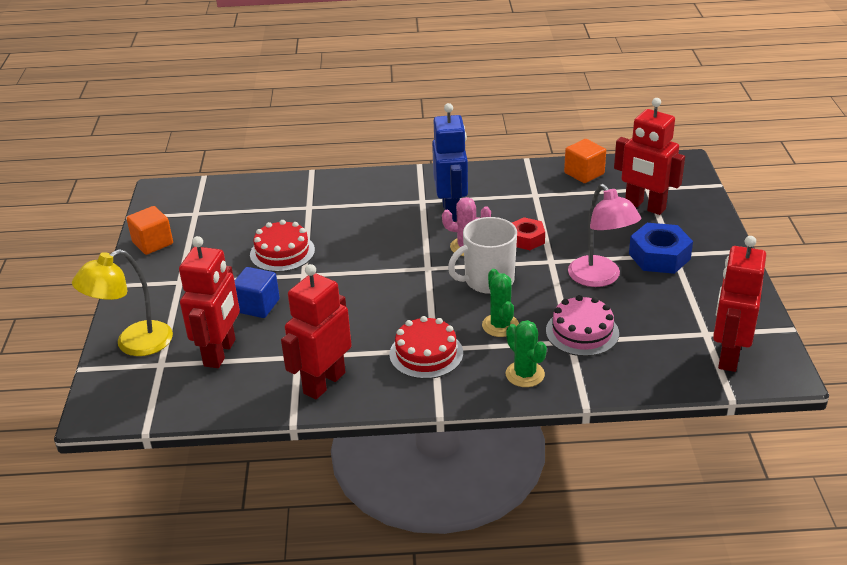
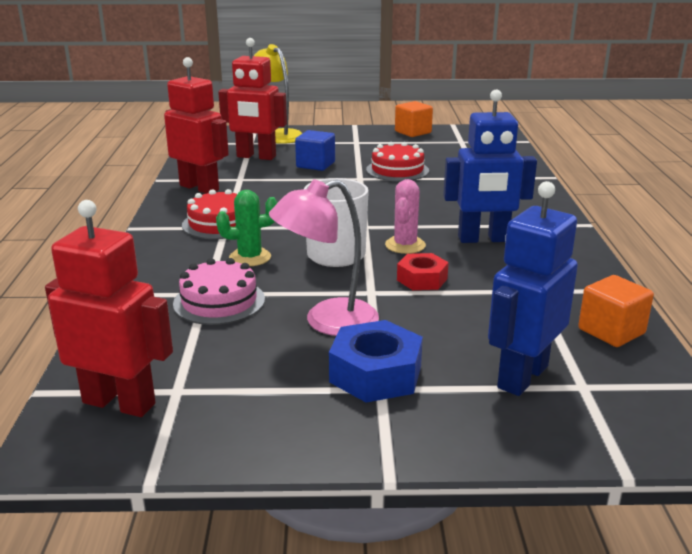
camera: 90 degrees right, 10 degrees down
green cactus [506,320,547,387] -> none
red robot [614,98,685,215] -> blue robot [488,181,578,396]

